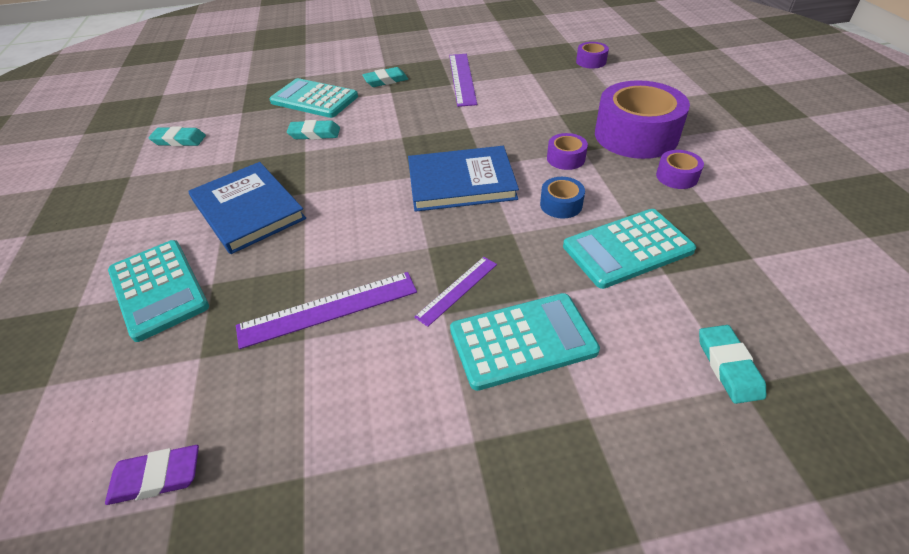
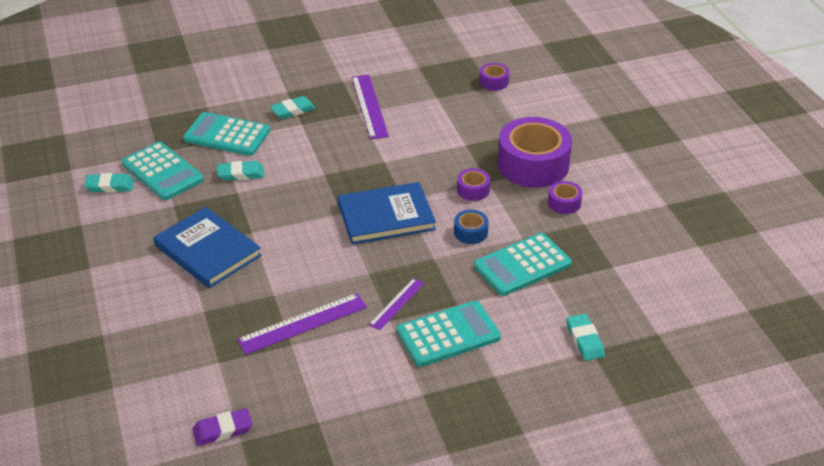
camera: 10 degrees left, 5 degrees down
turquoise calculator [108,240,209,342] -> turquoise calculator moved to [122,141,204,200]

